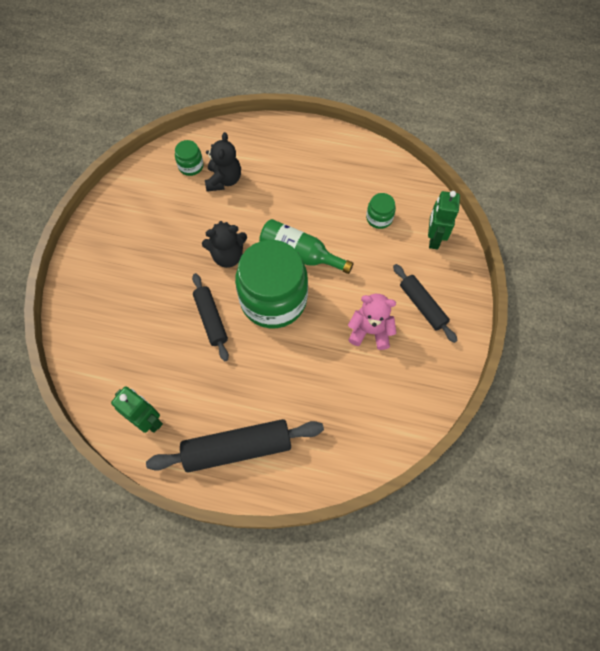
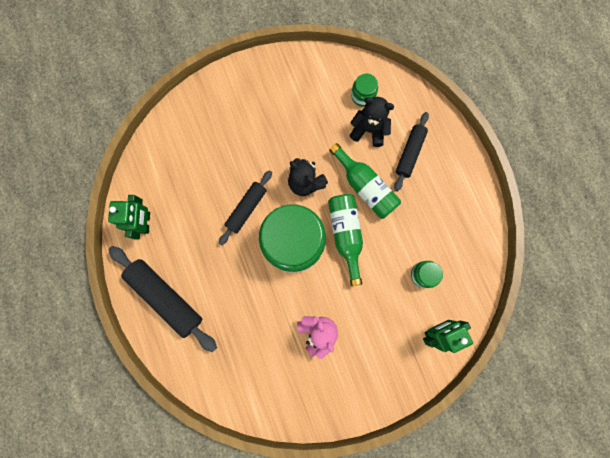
camera: 55 degrees right, 15 degrees up
black teddy bear [205,132,241,192] -> black teddy bear turned 135 degrees counterclockwise [349,97,394,147]
black rolling pin [393,264,457,343] -> black rolling pin moved to [394,112,429,191]
none -> green bottle [329,143,401,219]

